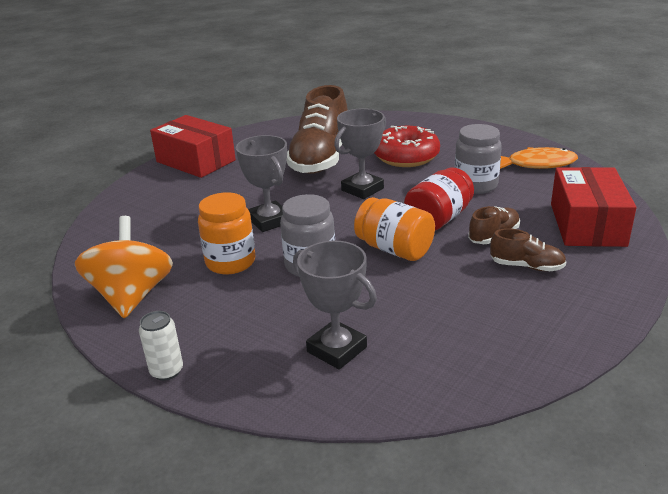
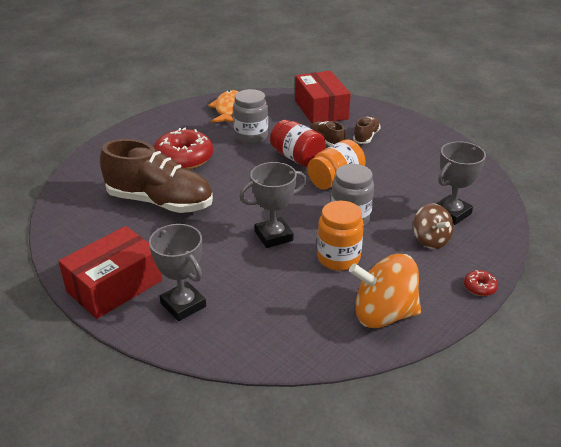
camera: 85 degrees left, 5 degrees up
white can [139,311,183,381] -> red donut [464,270,498,296]
grey trophy [334,108,386,199] -> grey trophy moved to [149,224,206,321]
red box [551,167,637,247] -> red box turned 60 degrees clockwise [295,71,351,124]
none -> brown spinning top [413,203,454,249]

